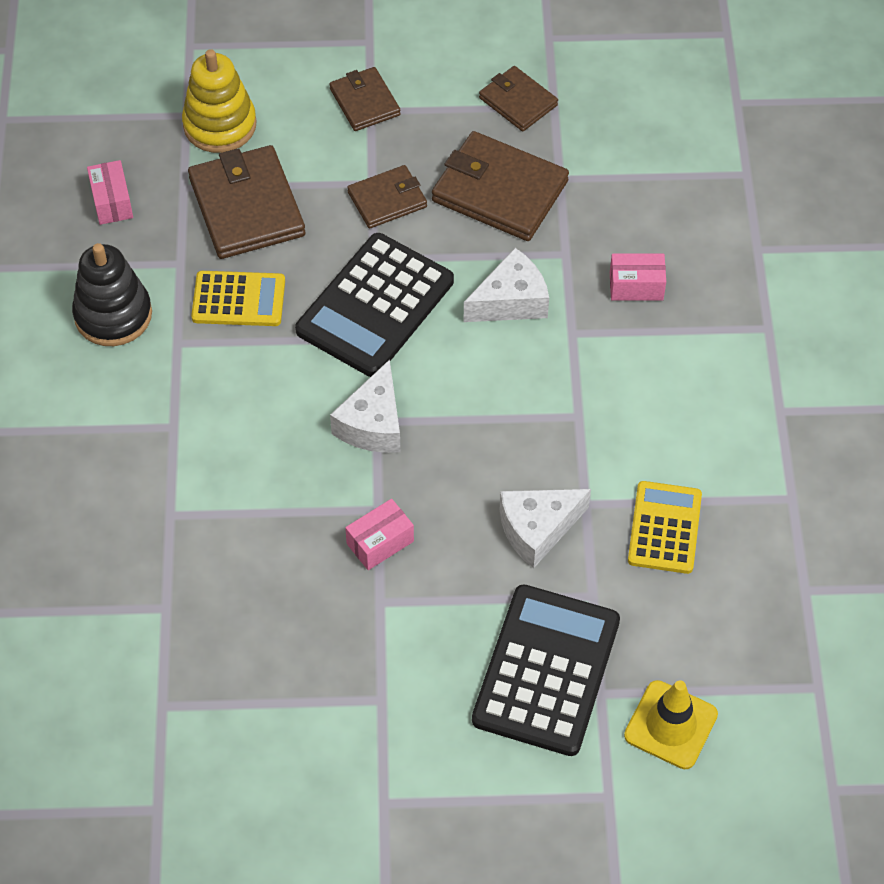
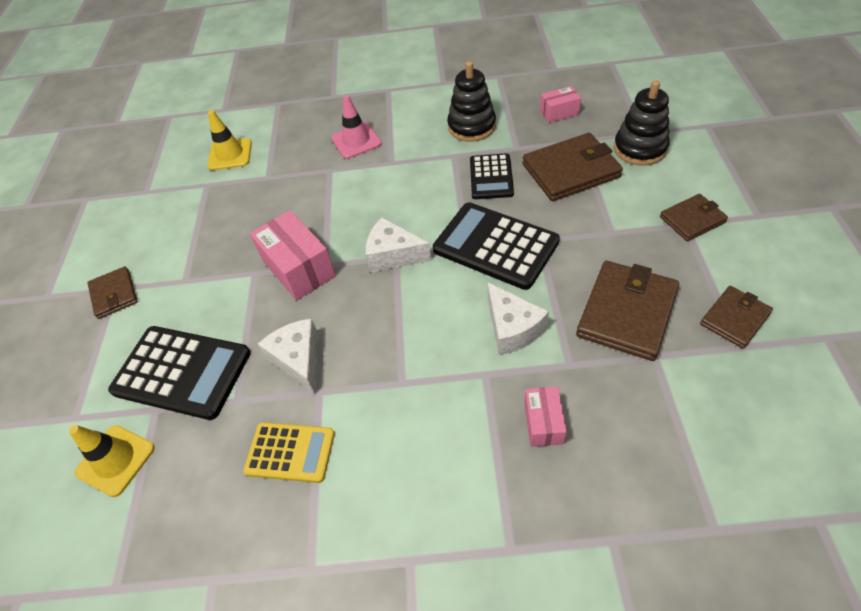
camera: 95 degrees right, 5 degrees down
yellow stacking toy [182,49,256,153] -> black stacking toy [614,80,670,166]
yellow calculator [191,271,285,326] -> black calculator [470,153,514,199]
pink box [345,499,414,570] -> pink box [250,210,336,301], size x1.78
brown wallet [347,165,427,229] -> brown wallet moved to [87,266,138,319]
none -> yellow traffic cone [207,110,252,171]
none -> pink traffic cone [331,95,382,159]

